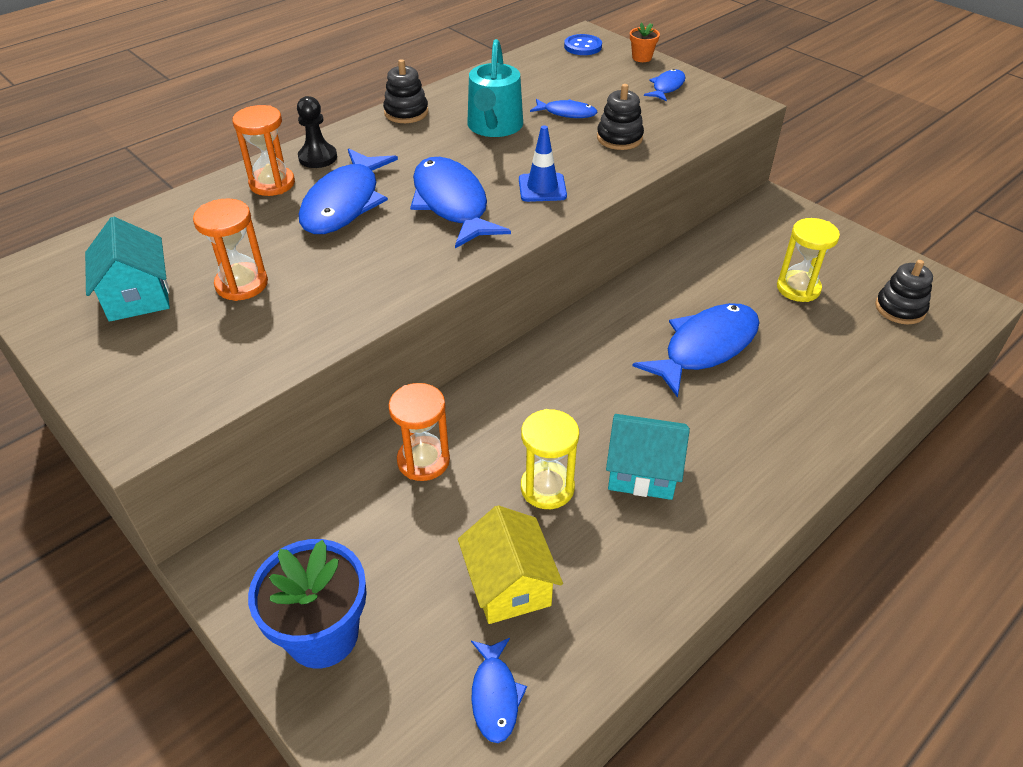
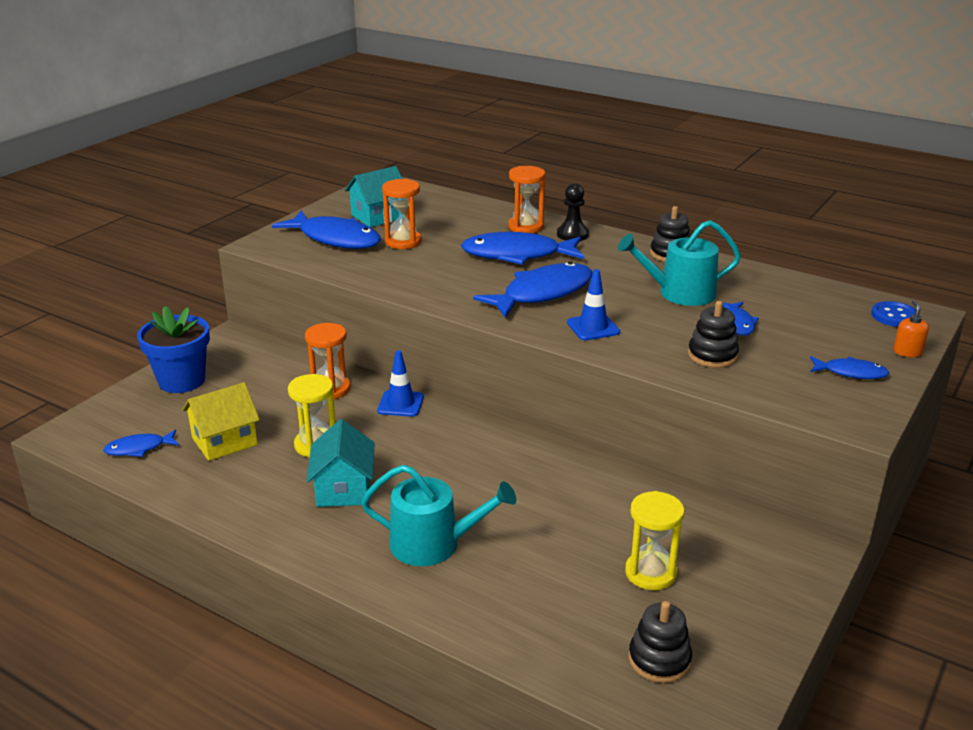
camera: 75 degrees right, 15 degrees down
orange flower pot [630,22,660,62] -> orange soap dispenser [893,300,929,357]
blue fish [633,303,760,398] -> blue fish moved to [272,211,381,249]
none -> turquoise watering can [361,465,516,566]
none -> blue traffic cone [377,350,424,417]

